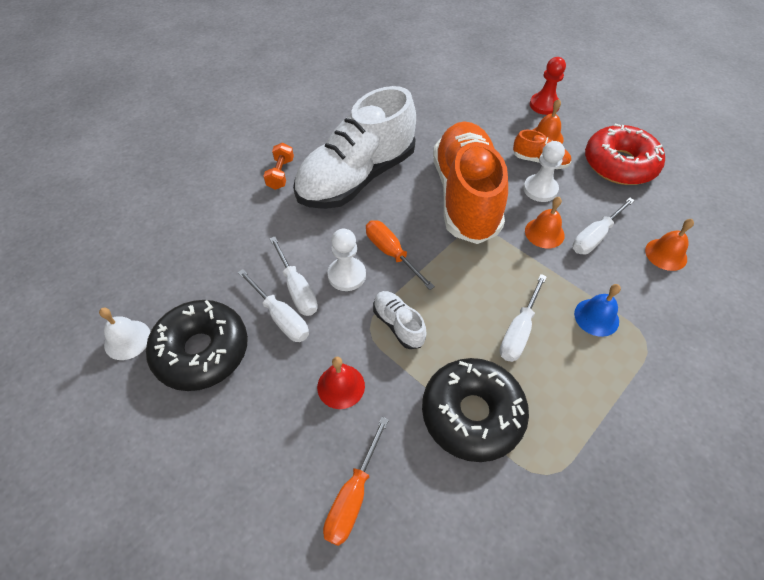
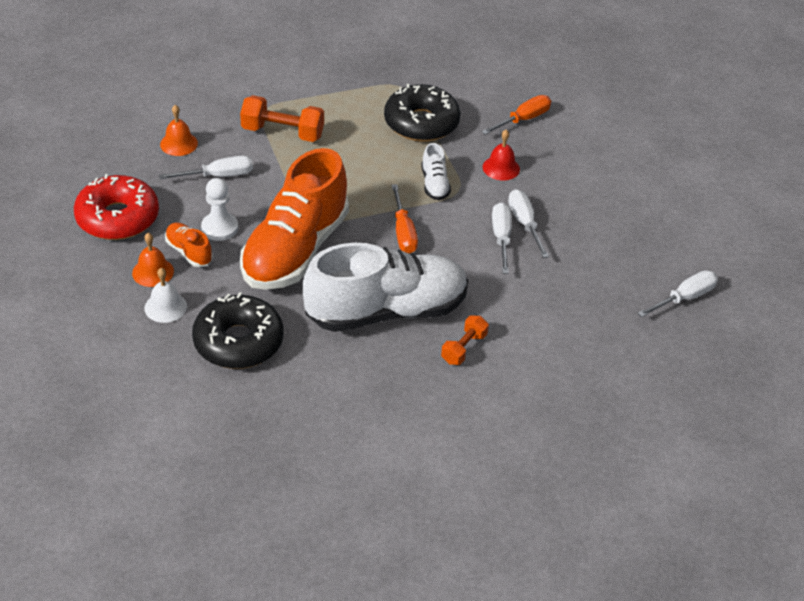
camera: 155 degrees left, 10 degrees down
white bell [99,308,150,360] -> white bell moved to [144,268,187,323]
black donut [146,300,248,391] -> black donut moved to [192,292,283,369]
white pawn [328,229,366,291] -> none
white screwdriver [499,274,547,362] -> white screwdriver moved to [637,270,718,317]
orange bell [525,197,565,248] -> none
red pawn [530,57,566,115] -> none
blue bell [574,284,621,337] -> orange dumbbell [240,95,324,142]

